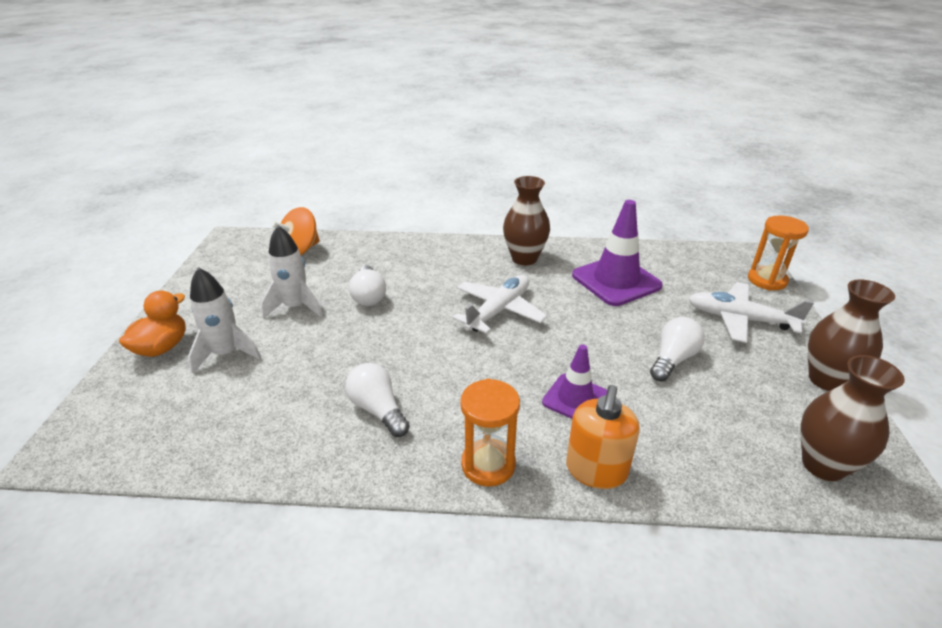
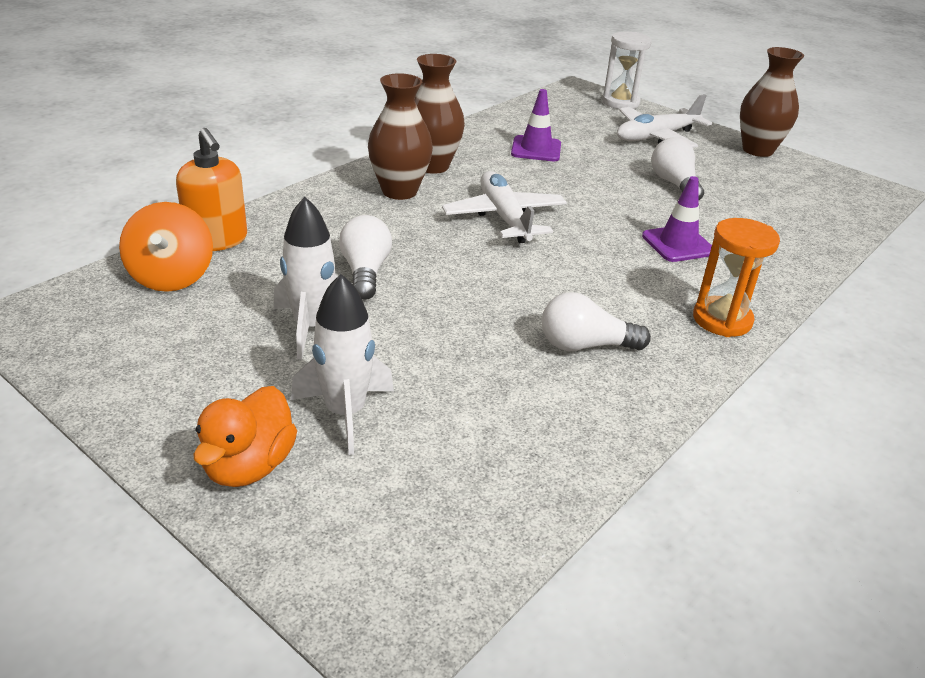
camera: 55 degrees left, 0 degrees up
orange duck [119,291,186,357] -> orange duck turned 135 degrees counterclockwise [193,386,297,487]
white light bulb [349,265,386,306] -> white light bulb turned 120 degrees counterclockwise [339,215,392,300]
orange soap dispenser [566,385,639,489] -> orange soap dispenser moved to [176,128,247,251]
purple traffic cone [572,200,663,306] -> purple traffic cone [511,89,561,161], size x0.60
orange hourglass [748,216,809,291] -> white hourglass [602,32,652,109]
brown vase [801,355,905,481] -> brown vase moved to [368,73,433,200]

